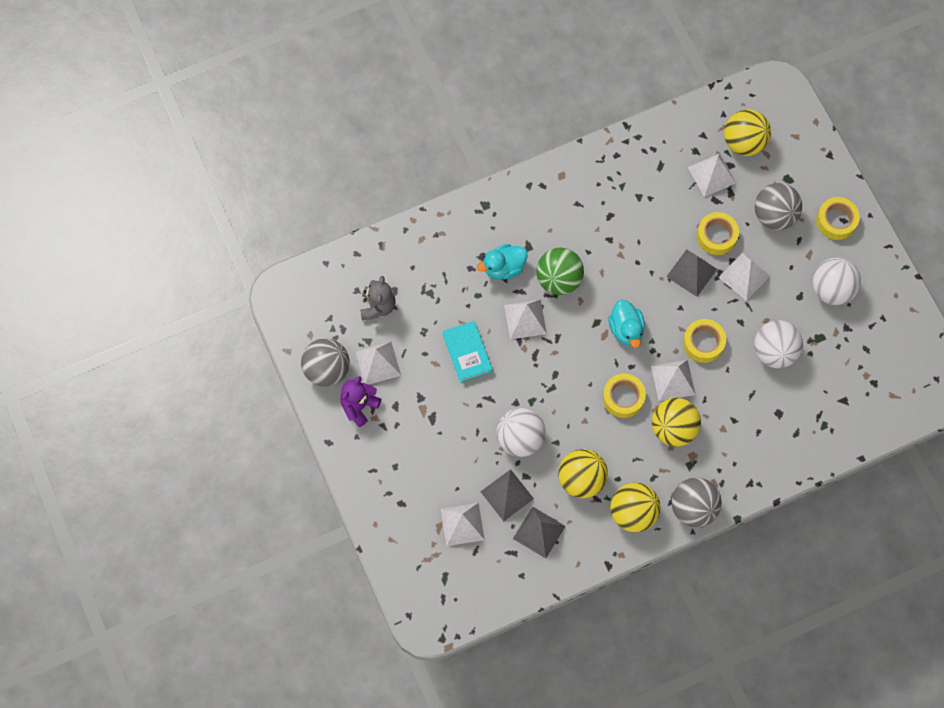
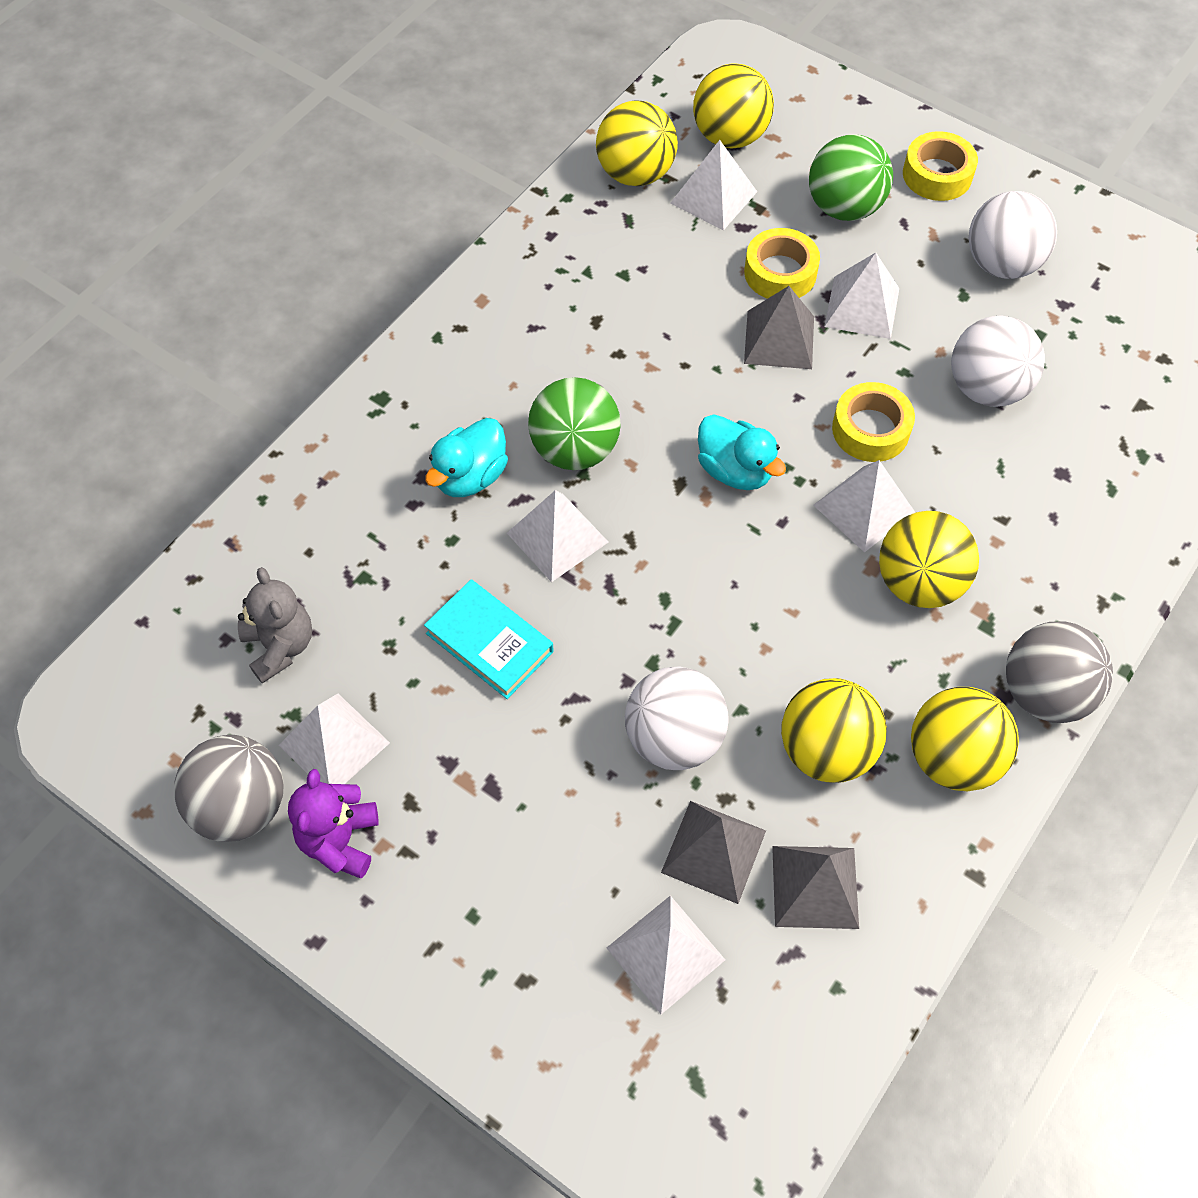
camera: 30 degrees left, 10 degrees down
yellow tape [603,374,646,418] -> none
grey ball [755,183,802,230] -> green ball [809,134,893,221]
none -> yellow ball [596,101,678,186]

